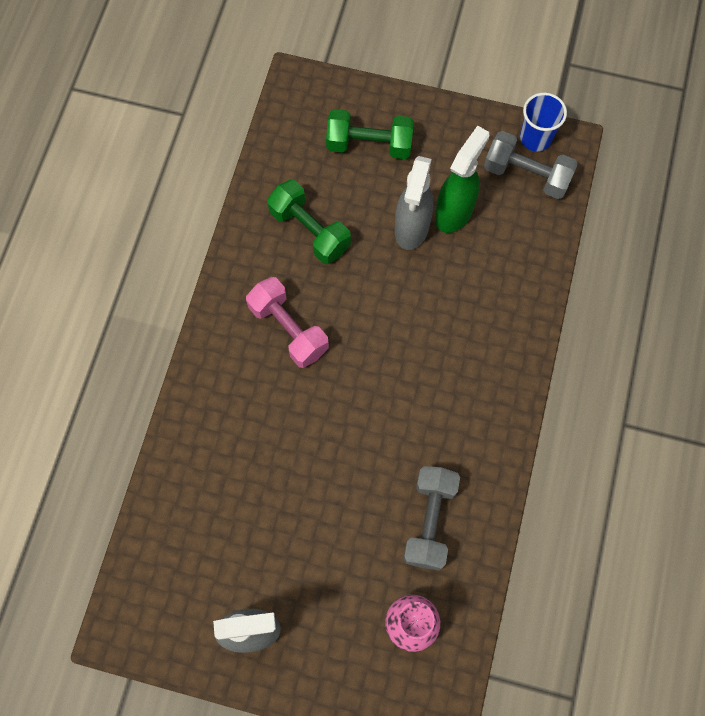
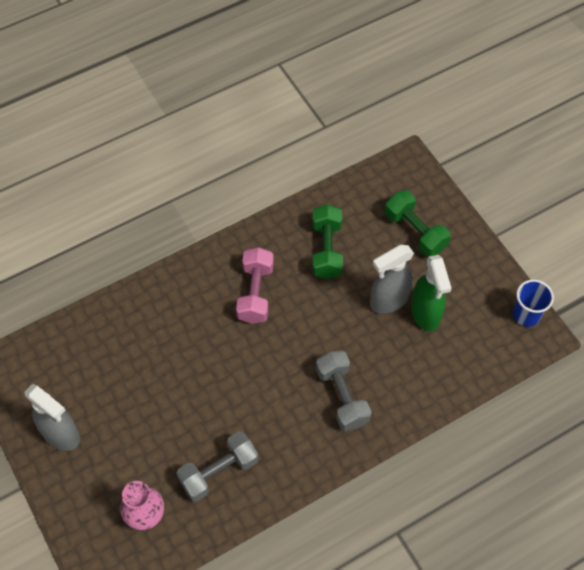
camera: 45 degrees right, 10 degrees down
green spray bottle [435,126,490,233] -> green spray bottle turned 90 degrees clockwise [411,255,452,331]
grey dumbbell [484,131,578,199] -> grey dumbbell moved to [316,351,371,431]

